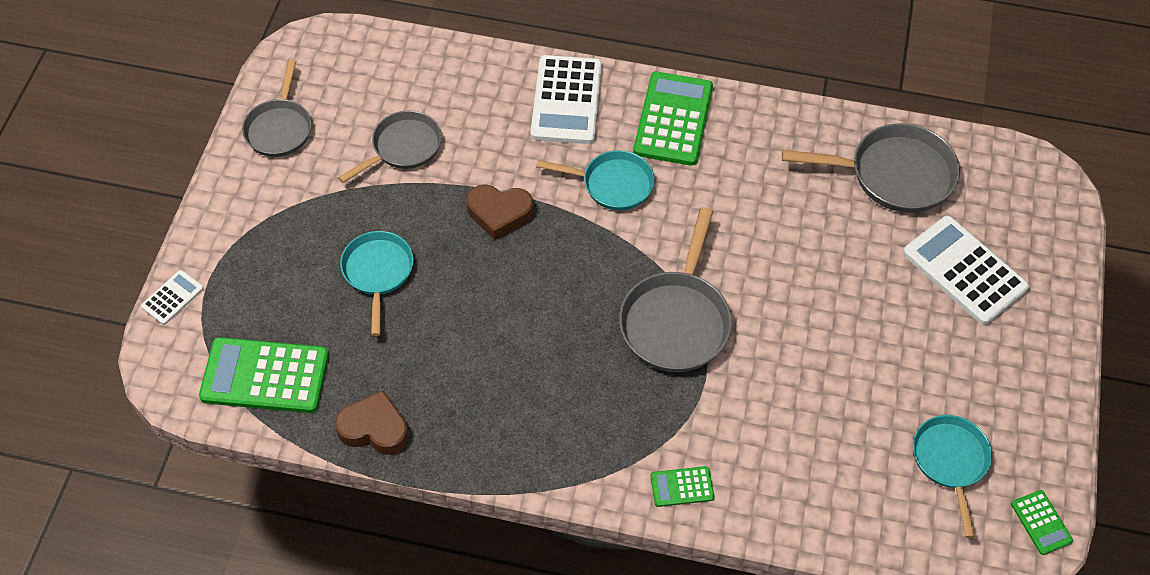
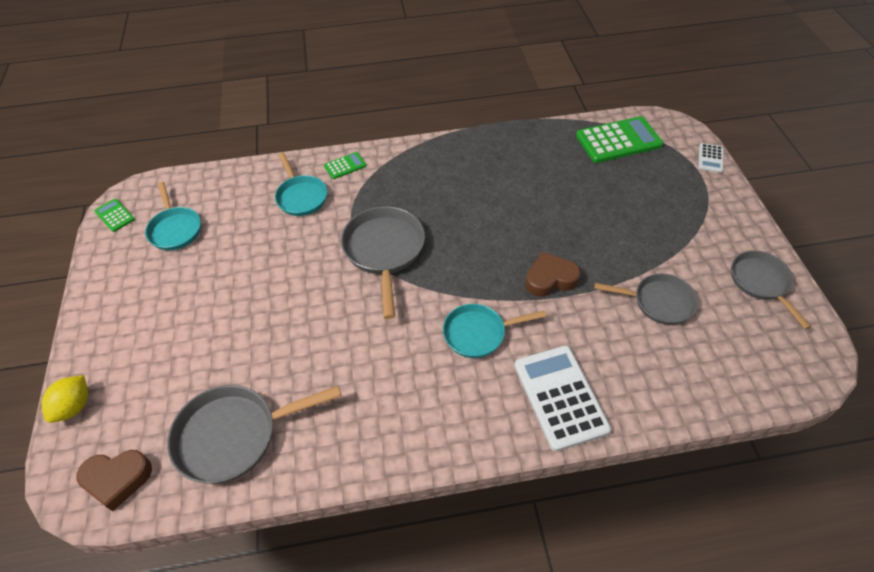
camera: 160 degrees right, 5 degrees down
brown heart [335,390,409,455] -> brown heart moved to [76,450,152,511]
grey pan [338,111,442,183] -> grey pan turned 105 degrees counterclockwise [594,273,698,325]
turquoise pan [340,231,414,336] -> turquoise pan moved to [275,152,327,216]
green calculator [633,72,713,166] -> none
white calculator [903,216,1029,325] -> none
none -> yellow lemon [42,375,88,423]

